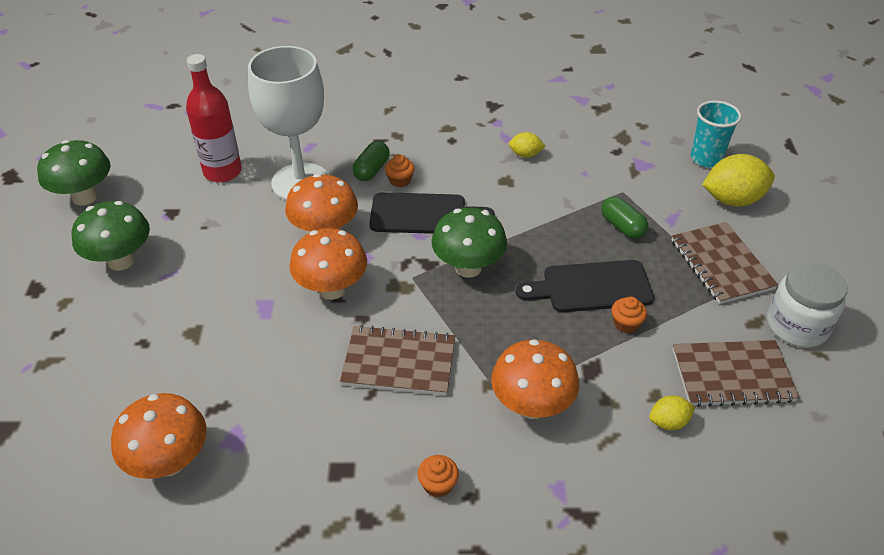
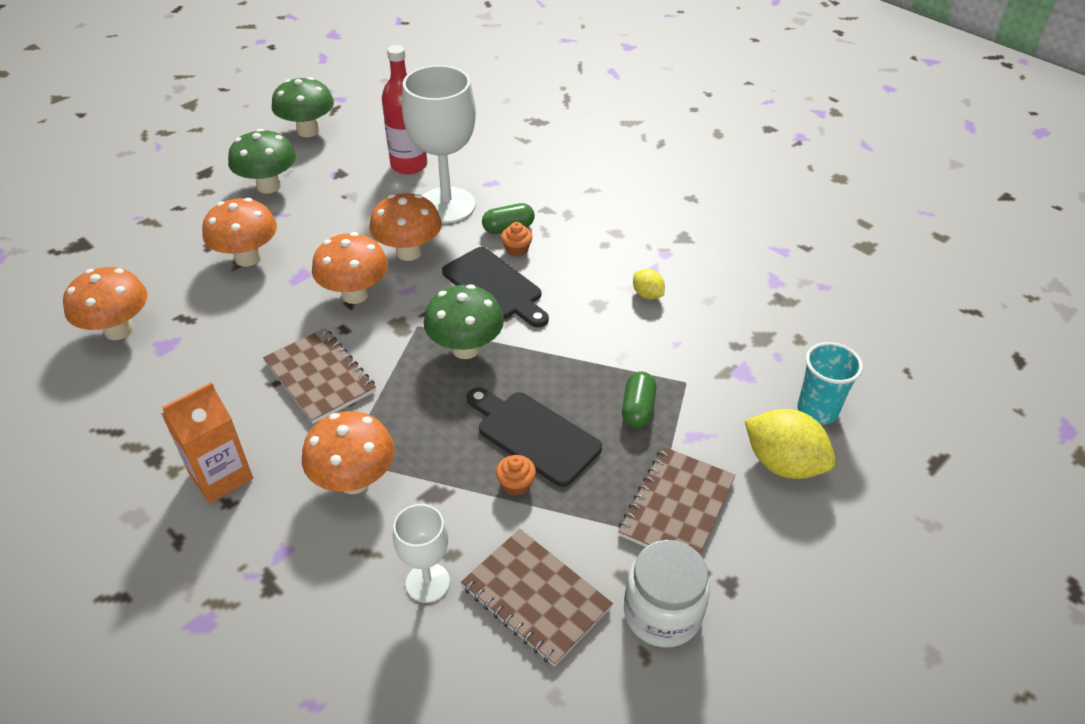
camera: 45 degrees right, 0 degrees up
orange cupcake [417,455,459,498] -> orange carton [161,382,253,503]
yellow lemon [649,395,695,430] -> white goblet [393,504,450,603]
none -> orange mushroom [202,198,277,267]

